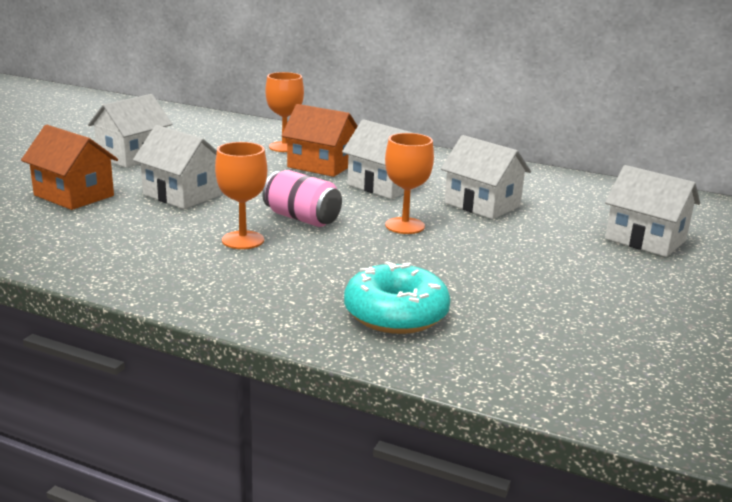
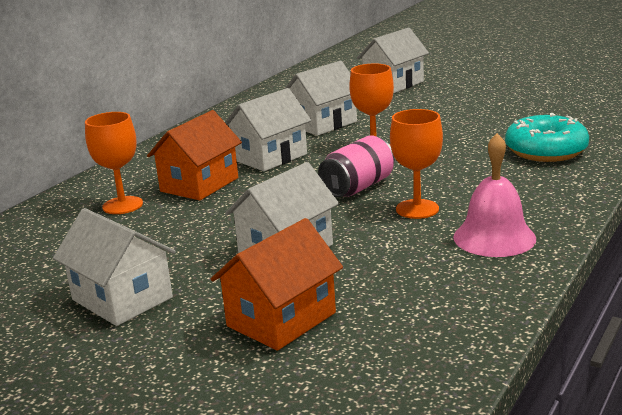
camera: 80 degrees left, 0 degrees up
none -> pink bell [453,133,536,257]

